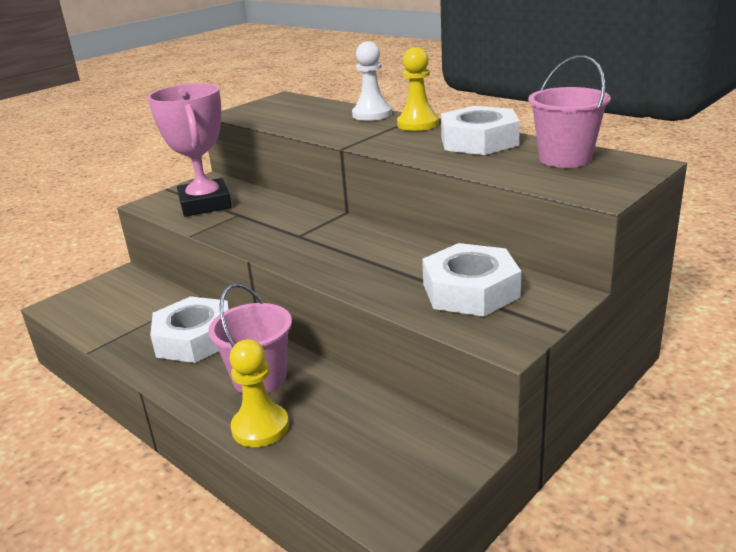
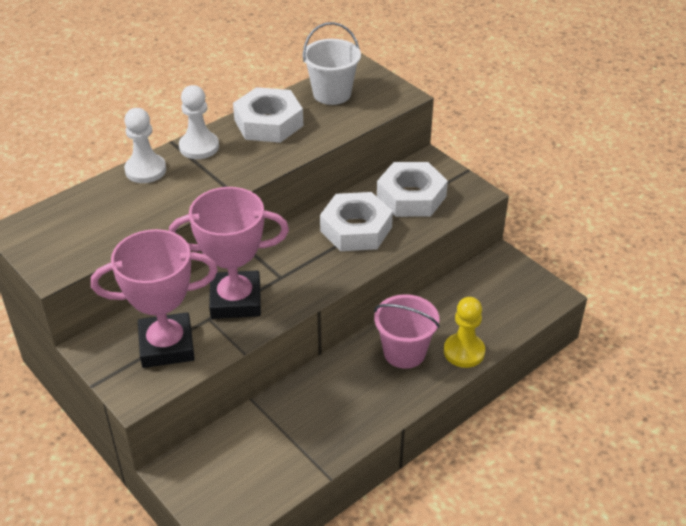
camera: 85 degrees left, 15 degrees up
white nut [150,296,229,363] -> white nut moved to [320,192,393,251]
yellow pawn [397,47,439,131] -> white pawn [179,85,219,159]
pink bucket [528,55,611,168] -> white bucket [302,22,361,105]
none -> pink trophy [169,187,289,319]

